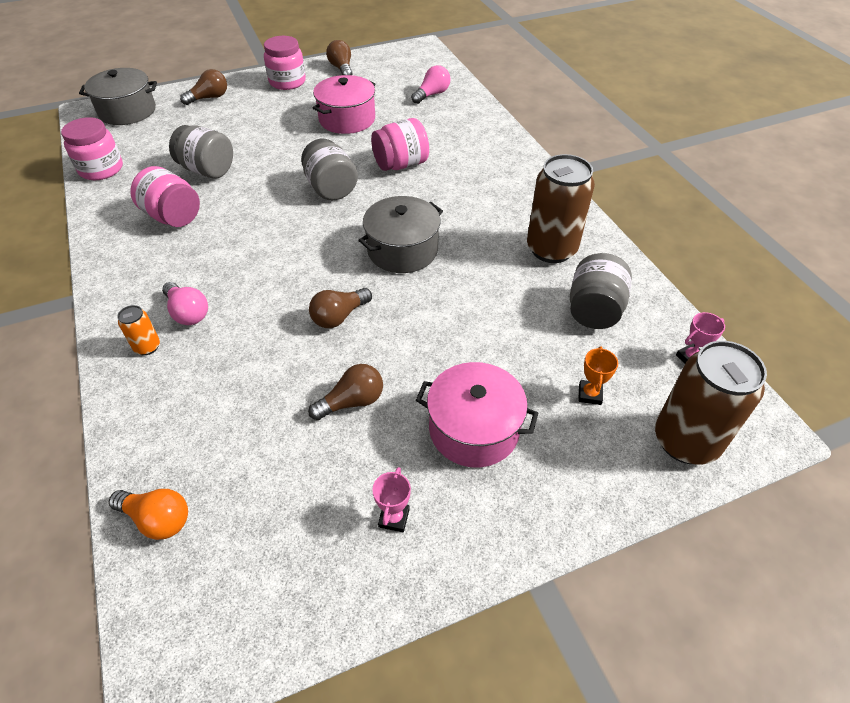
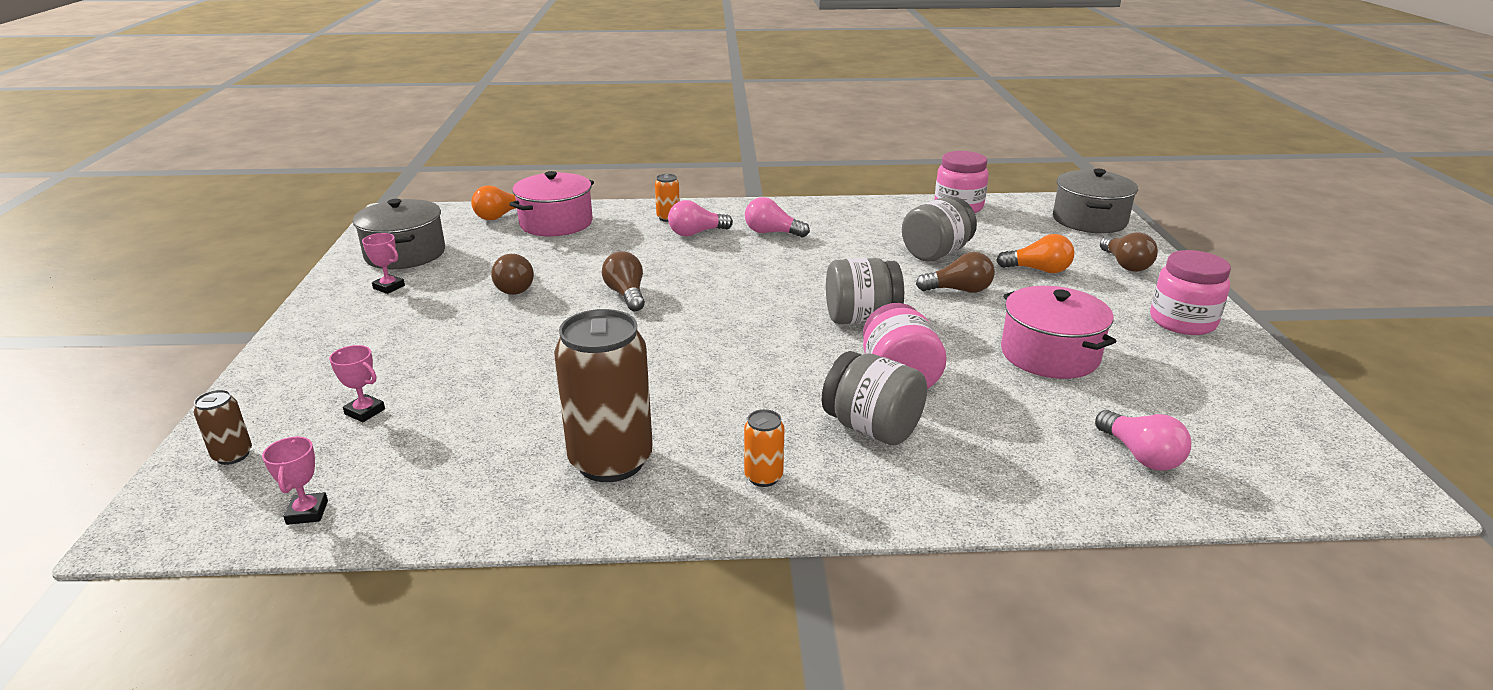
camera: 110 degrees right, 20 degrees down
pink jar [130,166,200,227] -> none
brown light bulb [326,40,353,75] -> brown light bulb moved to [916,252,995,293]
grey pot [358,196,443,273] -> grey pot moved to [353,199,445,269]
pink pot [416,362,538,468] -> pink pot moved to [509,171,594,236]
grey jar [570,253,632,329] -> grey jar moved to [822,351,927,445]
orange trophy [578,346,618,405] -> pink trophy [329,345,385,422]
brown can [655,341,767,464] -> brown can [194,390,252,465], size x0.45
none -> orange can [744,409,785,487]
none -> pink light bulb [745,197,810,237]
none -> orange light bulb [996,234,1074,273]

